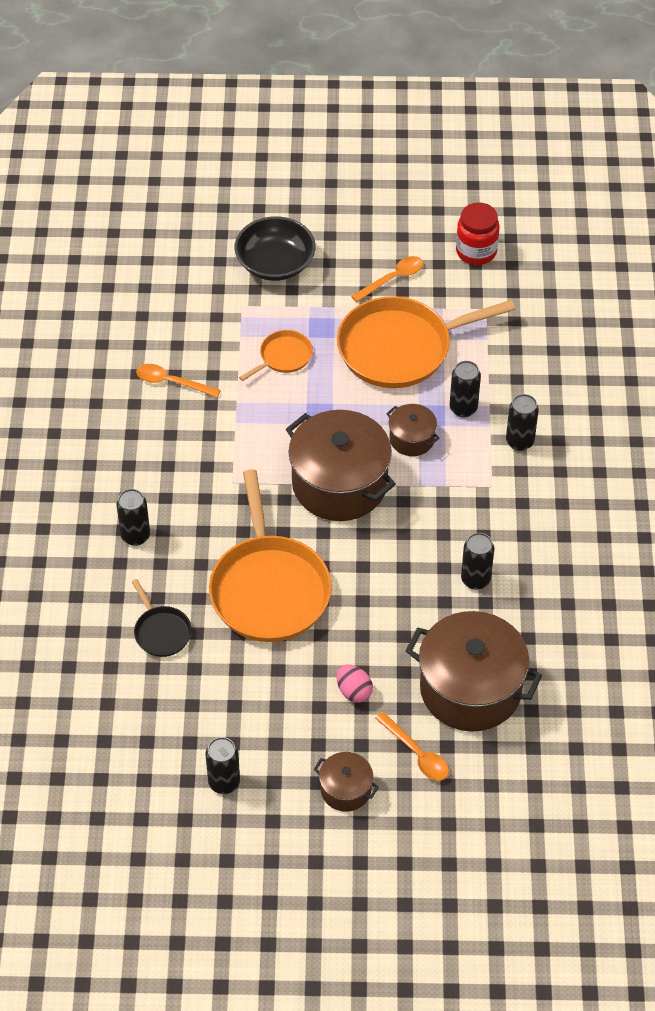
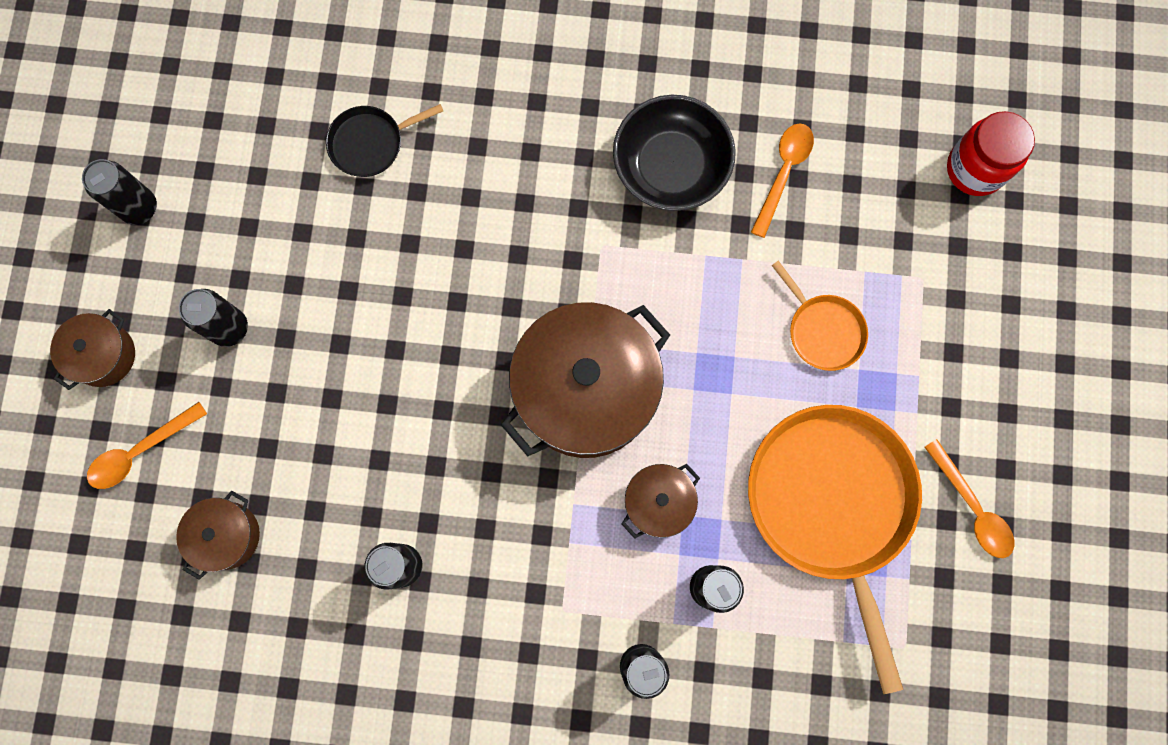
camera: 95 degrees right, 25 degrees up
black can [116,489,150,546] -> black can moved to [179,289,248,347]
orange pan [209,469,332,642] -> none
black bowl [235,216,316,281] -> black bowl moved to [613,95,736,211]
pink egg [337,664,373,703] -> none
brown pot [406,611,542,732] -> brown pot [176,491,260,580], size x0.48
red jar [456,202,500,265] -> red jar moved to [947,111,1035,196]

